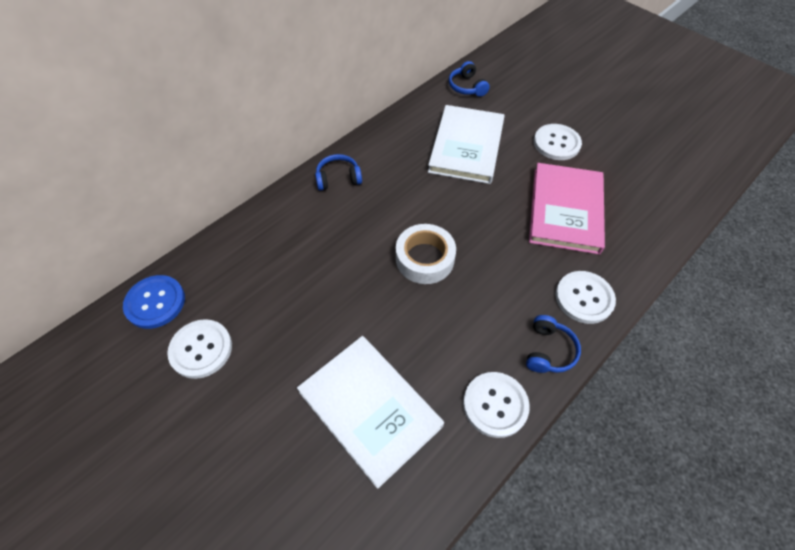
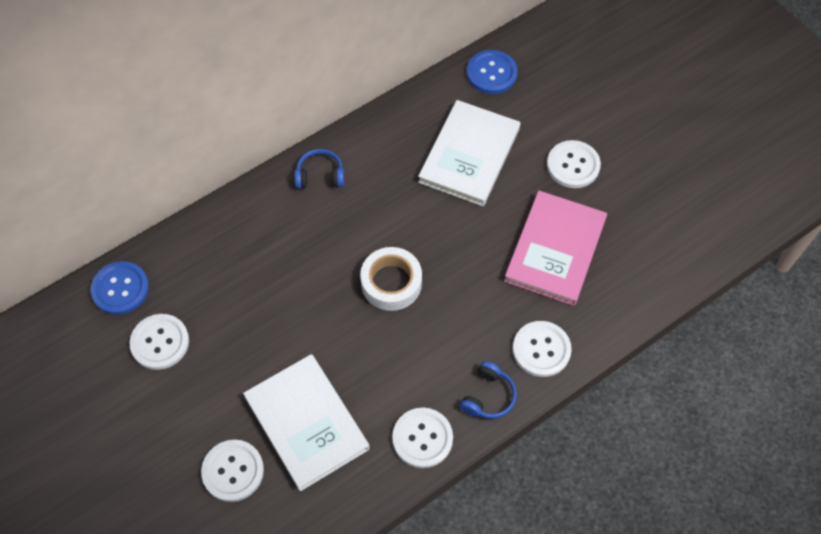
camera: 10 degrees right, 5 degrees up
blue headphones [449,61,490,97] -> blue button [467,50,518,94]
none -> white button [201,440,264,502]

